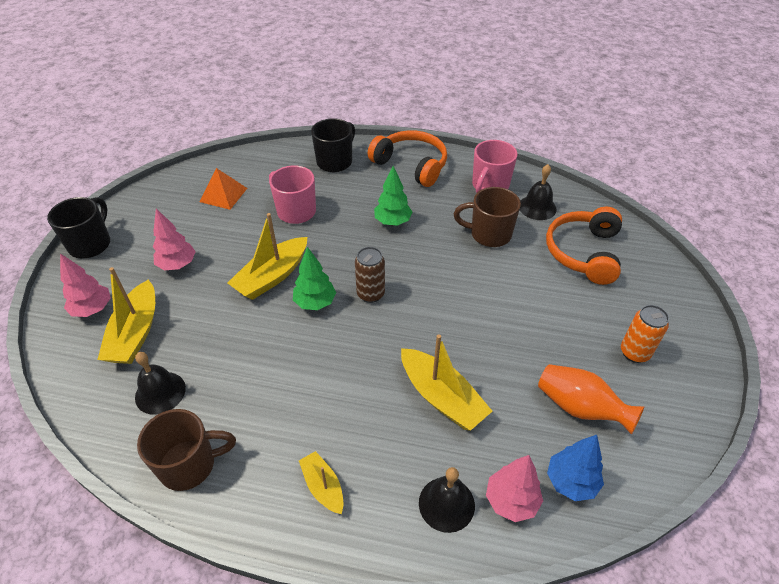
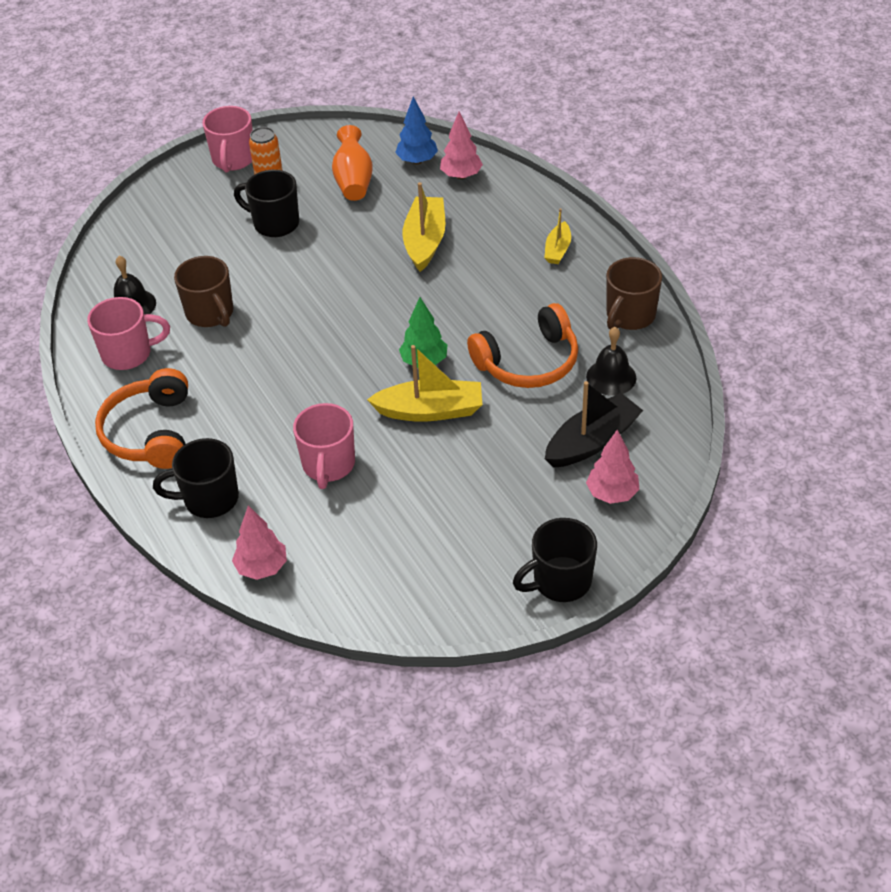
camera: 130 degrees left, 0 degrees up
yellow boat [97,267,155,364] -> black boat [545,381,643,468]
brown mug [137,409,236,491] -> brown mug turned 90 degrees counterclockwise [606,257,662,330]
pink tree [153,209,196,270] -> pink tree moved to [232,505,287,580]
orange pyramid [199,168,247,210] -> none
brown can [355,247,385,303] -> none
green tree [374,166,412,226] -> none
black bell [419,467,475,533] -> none
orange headphones [546,207,622,285] -> orange headphones moved to [467,303,578,388]
none -> pink mug [203,106,253,172]
none -> black mug [234,170,299,237]

